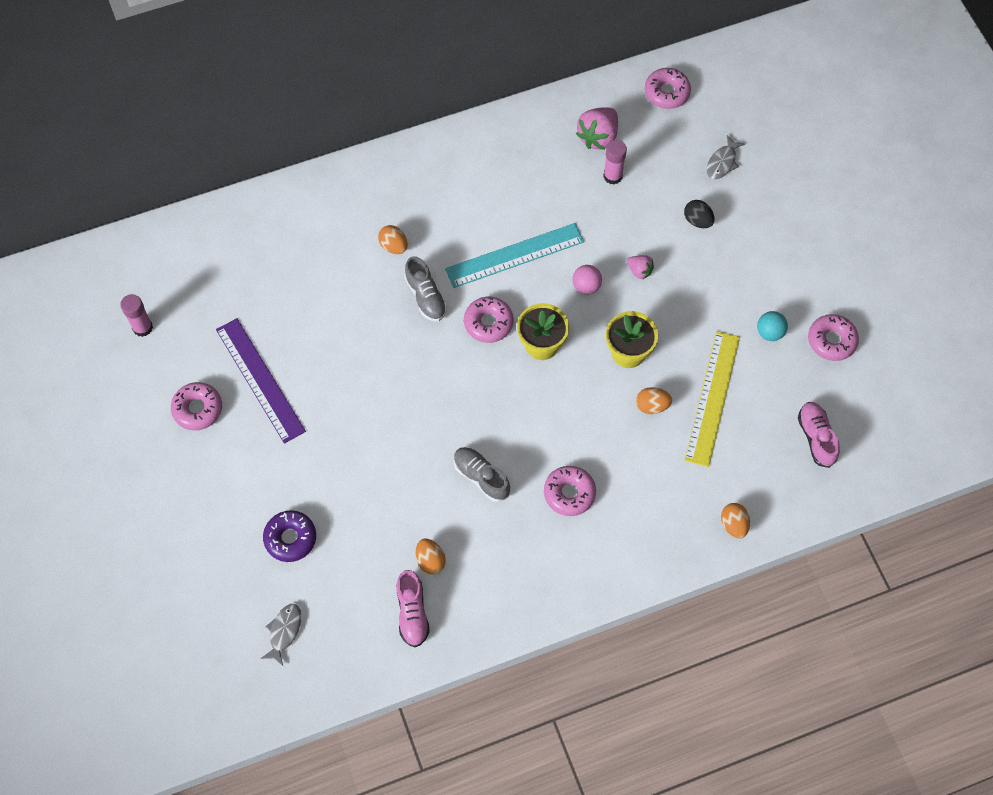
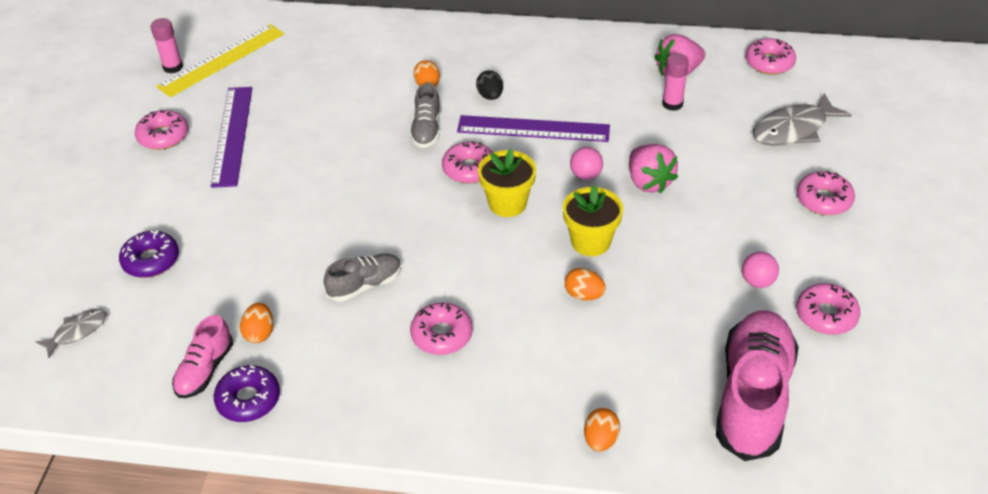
camera: 30 degrees right, 20 degrees down
turquoise ruler [445,223,584,288] -> purple ruler [457,115,610,142]
grey shoe [454,447,510,502] -> grey shoe turned 75 degrees clockwise [324,254,402,302]
pink strawberry [627,255,654,279] -> pink strawberry [629,144,678,193], size x1.82
black egg [684,200,715,228] -> black egg moved to [476,70,503,100]
yellow ruler [685,331,740,467] -> yellow ruler moved to [156,24,284,97]
grey fish [707,135,745,179] -> grey fish [753,93,852,146], size x1.76
turquoise ball [757,311,788,341] -> pink ball [742,252,779,288]
pink shoe [798,402,840,468] -> pink shoe [716,310,798,461], size x1.95
none -> purple donut [214,365,280,422]
none -> pink donut [797,171,855,215]

